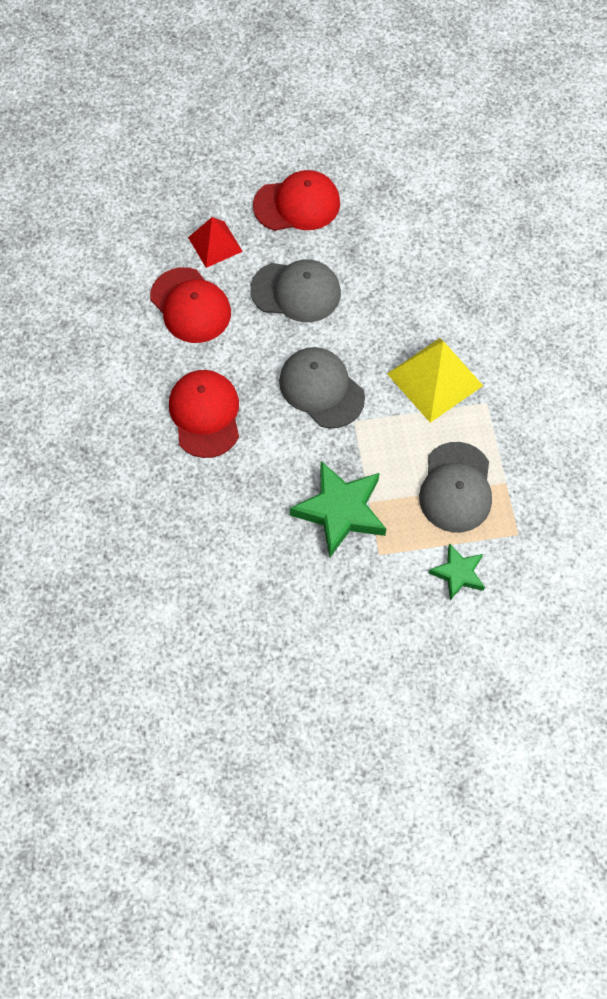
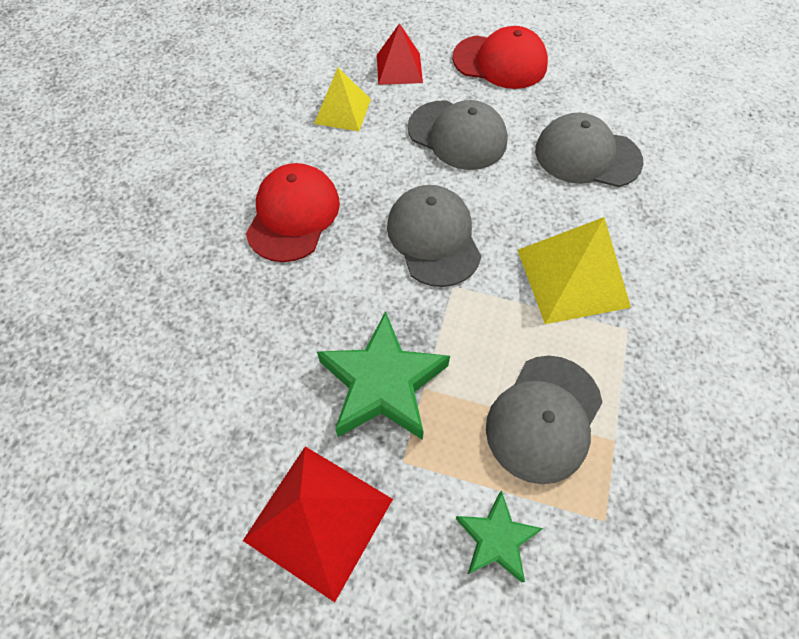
camera: 25 degrees right, 5 degrees down
red cap [150,267,231,343] -> yellow pyramid [314,68,371,131]
none -> red pyramid [243,446,393,602]
none -> grey cap [535,112,643,187]

